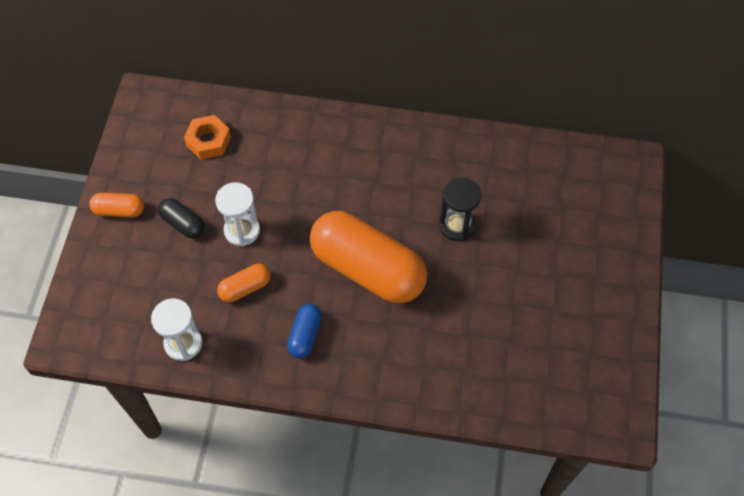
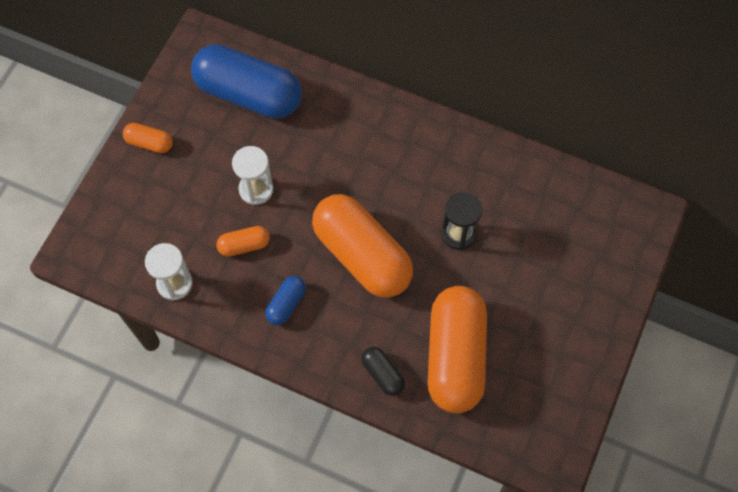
camera: 15 degrees right, 5 degrees up
black capsule [158,198,205,239] -> black capsule moved to [361,347,405,396]
orange nut [184,115,231,160] -> blue capsule [191,44,302,119]
none -> orange capsule [428,286,487,413]

